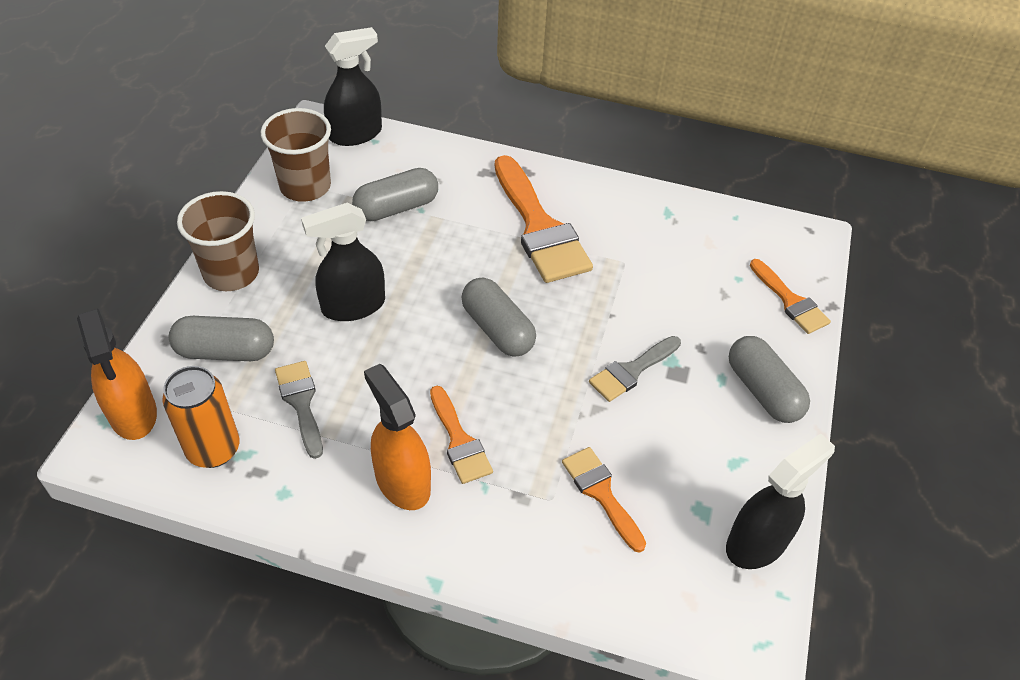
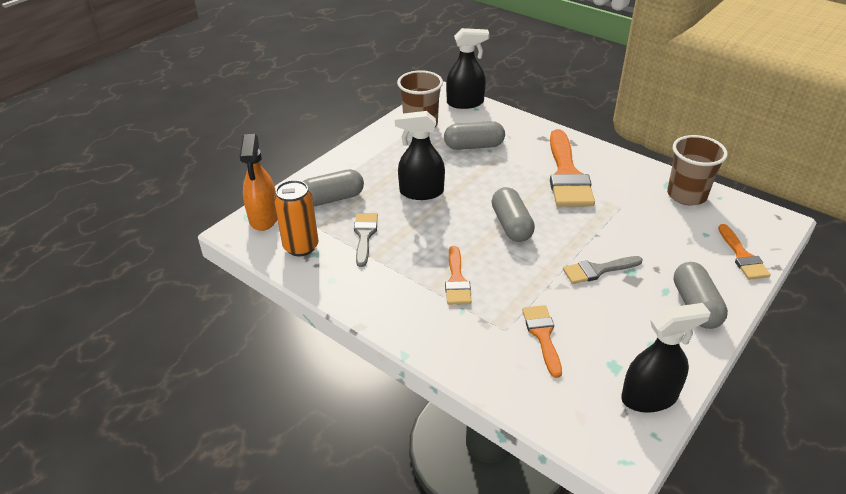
camera: 25 degrees right, 10 degrees down
grey capsule [169,316,274,361] -> grey capsule turned 45 degrees counterclockwise [303,169,364,206]
brown cup [177,191,259,291] -> brown cup moved to [667,135,728,205]
orange spray bottle [364,364,431,510] -> none

